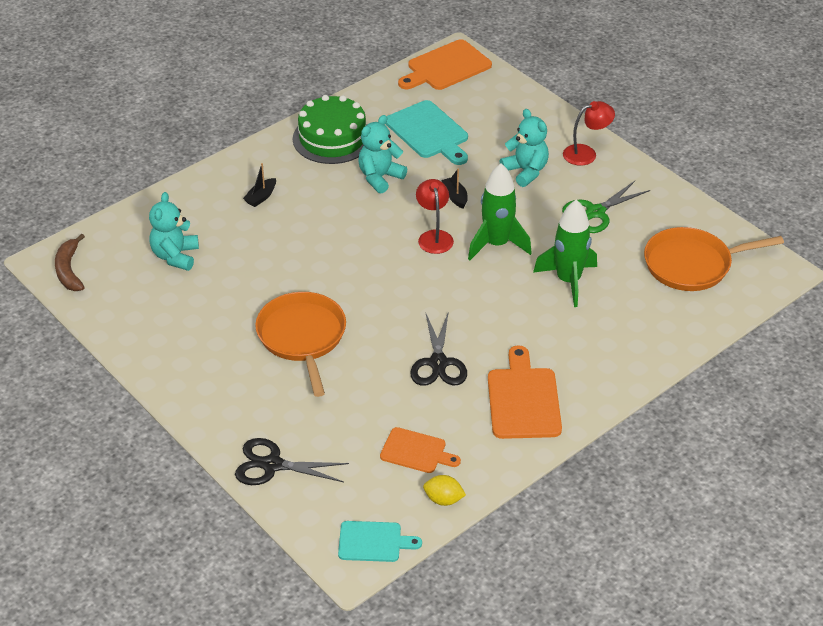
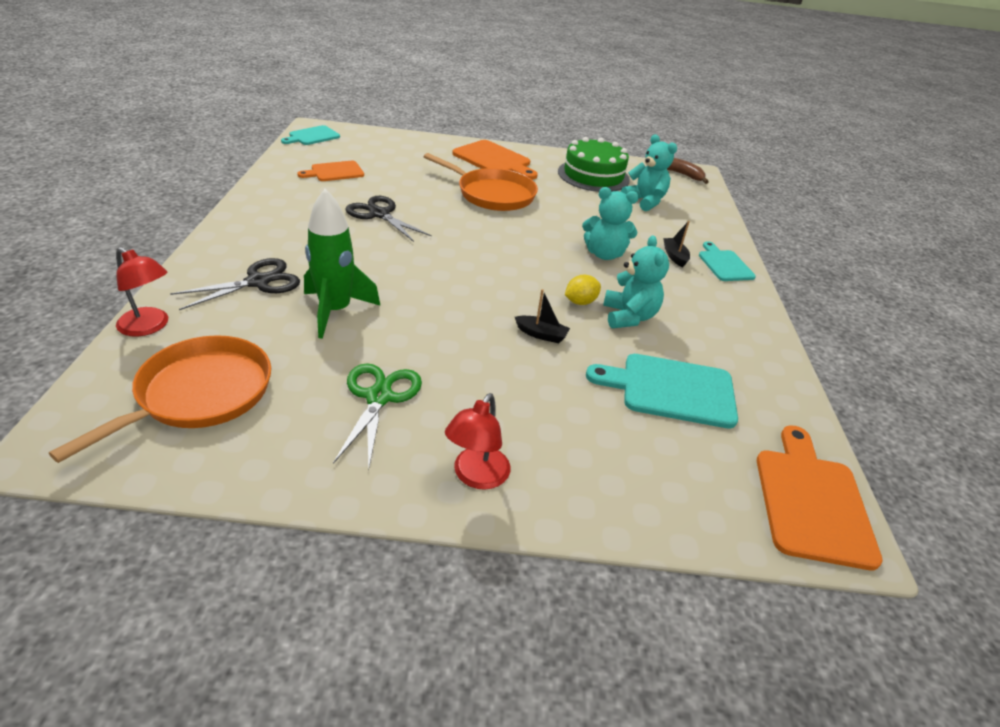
camera: 130 degrees right, 5 degrees down
black scissors [235,438,349,485] -> black scissors moved to [170,258,300,310]
green cake [293,95,367,164] -> green cake moved to [558,137,630,192]
red lamp [416,179,454,254] -> red lamp moved to [116,247,168,337]
yellow lemon [423,475,466,506] -> yellow lemon moved to [565,275,601,305]
green rocket [468,163,532,260] -> none
orange cutting board [488,346,562,439] -> orange cutting board moved to [452,140,538,180]
turquoise teddy bear [500,109,549,187] -> turquoise teddy bear moved to [582,187,639,260]
none -> turquoise cutting board [699,241,756,281]

